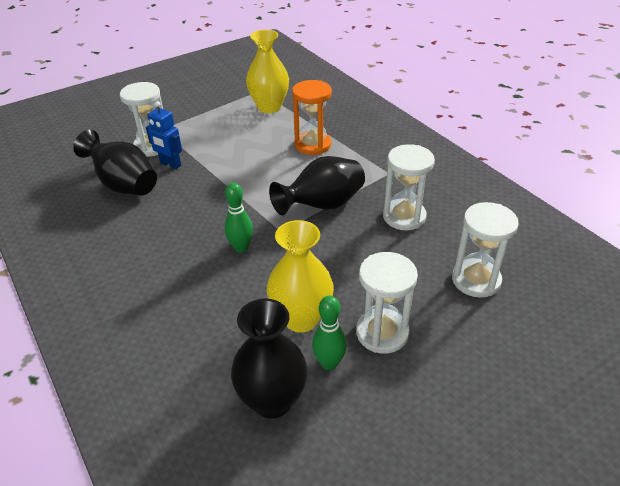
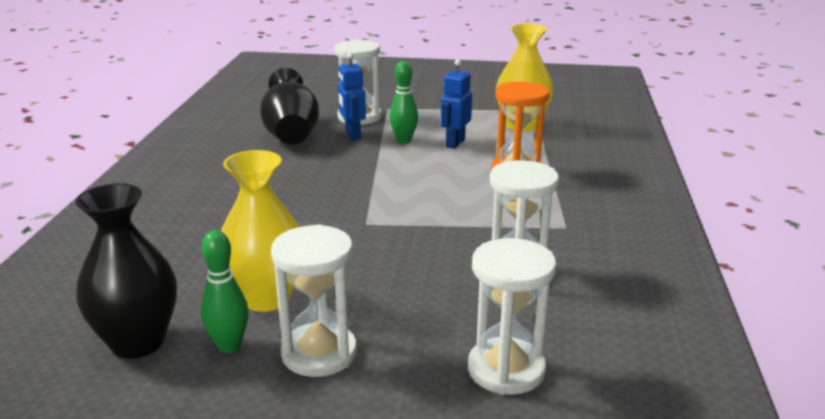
camera: 40 degrees right, 15 degrees down
green bowling pin [225,183,253,252] -> green bowling pin moved to [389,61,418,144]
black vase [269,156,365,215] -> none
none -> blue robot [441,59,472,149]

